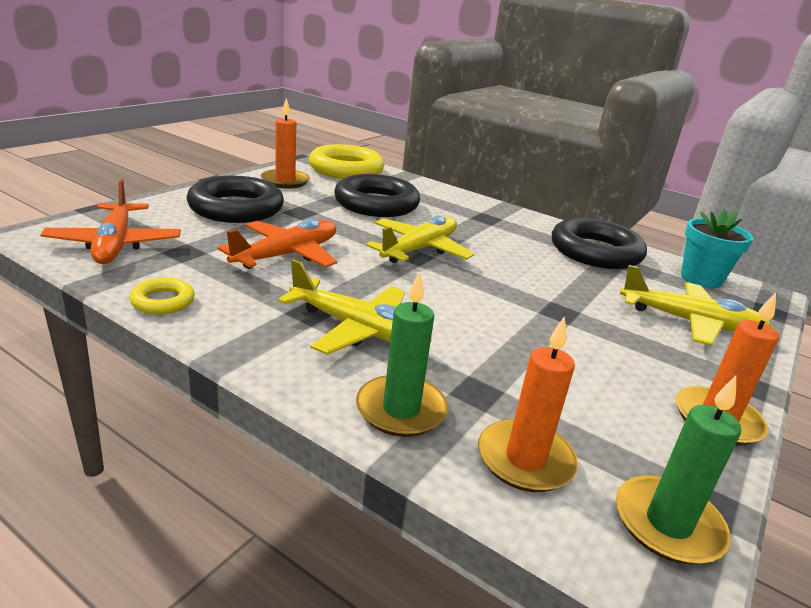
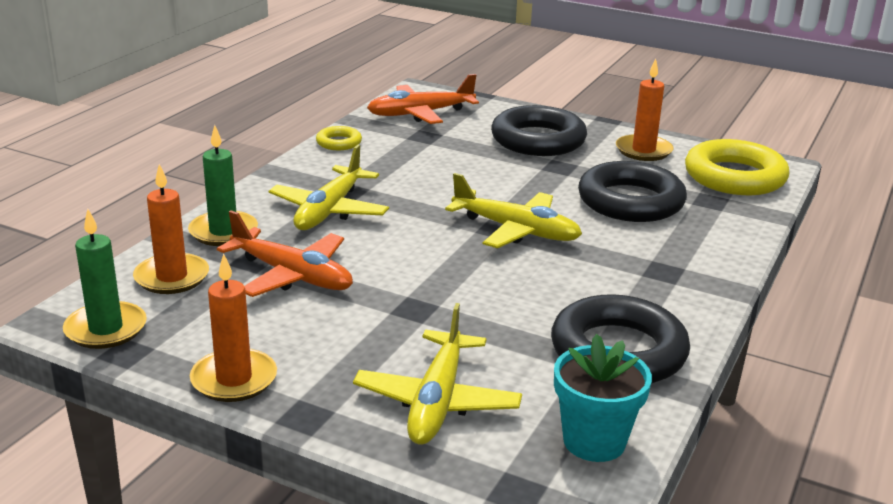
camera: 85 degrees right, 0 degrees up
orange plane [218,219,337,269] -> orange plane moved to [217,210,353,297]

